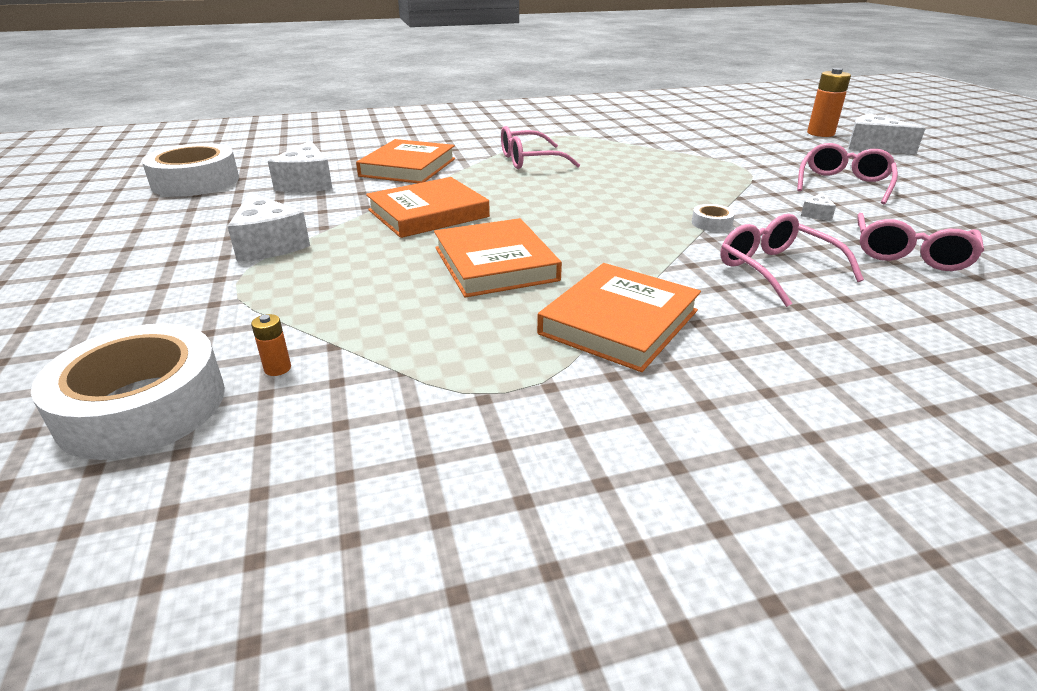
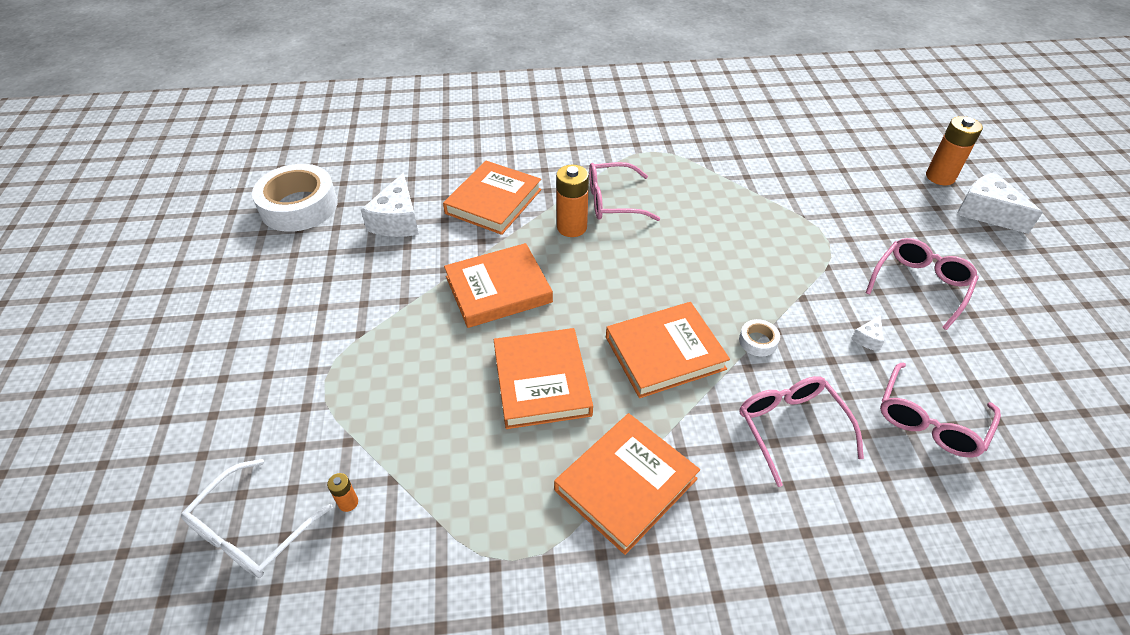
camera: 10 degrees right, 15 degrees up
white tape [31,323,225,460] -> white glasses [181,459,333,578]
white cheese [227,192,310,262] -> none
none -> orange battery [556,165,589,237]
none -> orange book [606,302,730,398]

